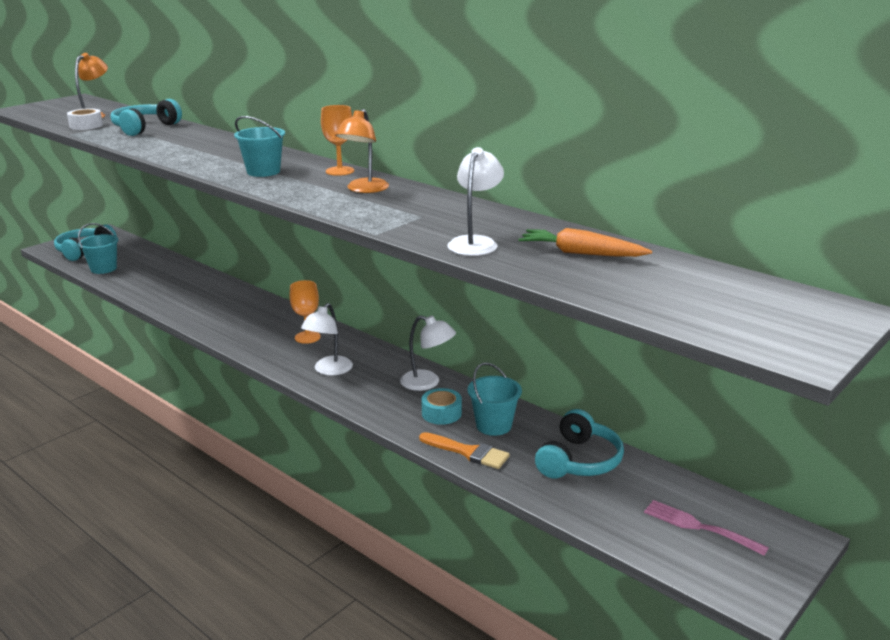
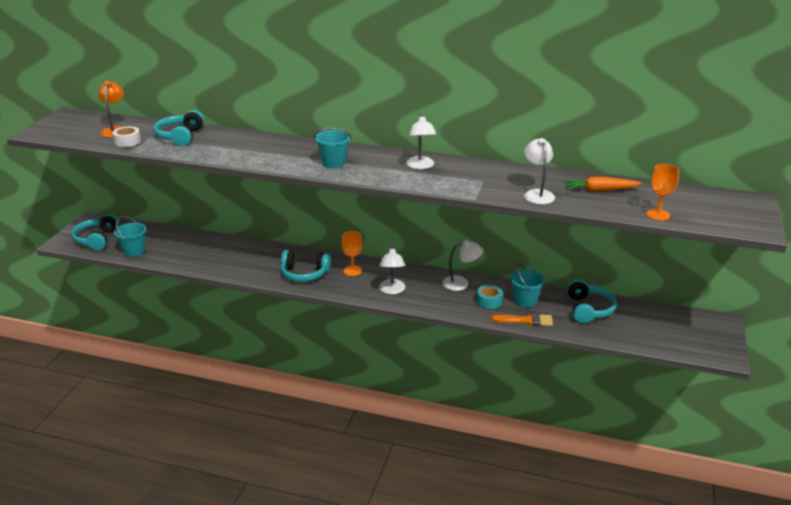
camera: 25 degrees left, 5 degrees up
orange goblet [321,105,354,176] -> orange goblet moved to [646,164,679,221]
orange lamp [335,109,389,193] -> white lamp [406,114,437,169]
pink fork [644,500,769,556] -> none
none -> turquoise headphones [280,250,331,282]

